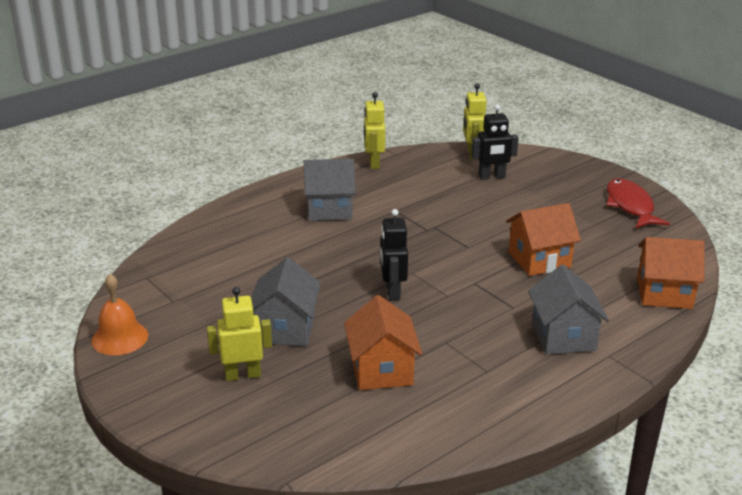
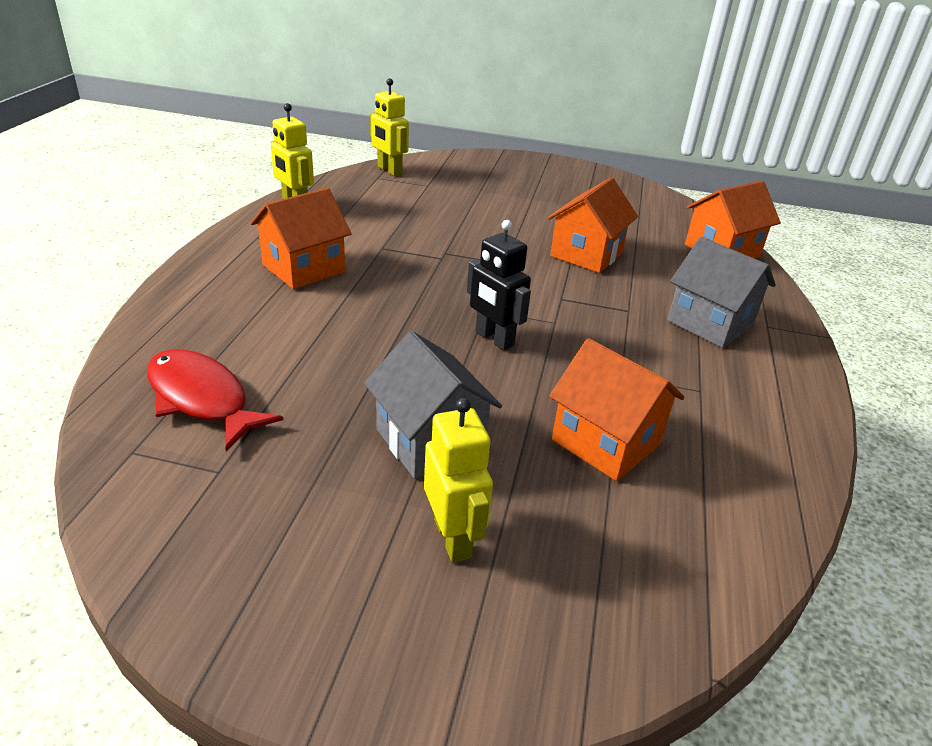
camera: 40 degrees left, 5 degrees up
orange bell [91,274,148,355] -> none
yellow robot [207,287,272,381] -> yellow robot turned 120 degrees clockwise [424,398,493,563]
grey house [304,159,356,221] -> orange house [250,188,352,289]
black robot [471,104,519,180] -> none
red fish [606,178,670,229] -> red fish moved to [147,349,283,451]

